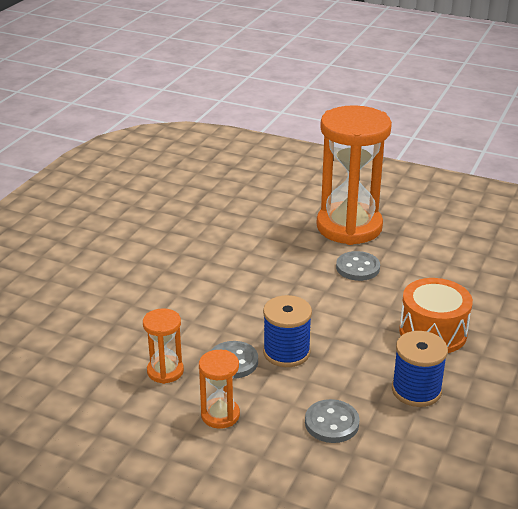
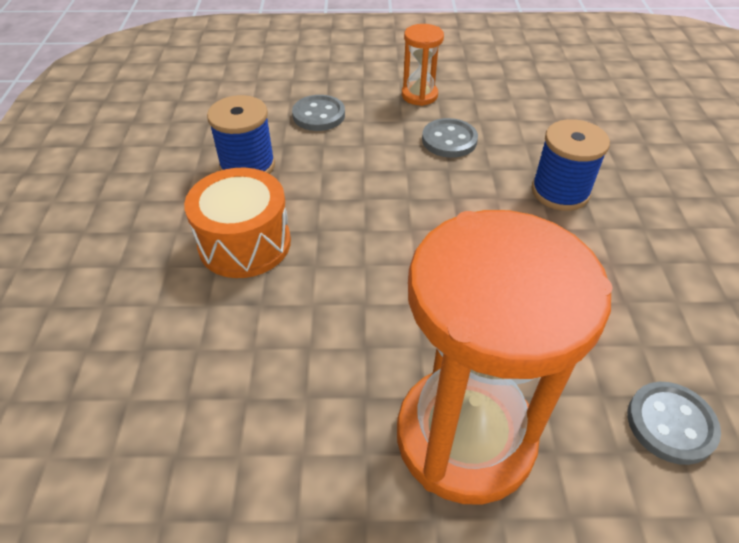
camera: 155 degrees right, 15 degrees up
orange hourglass [143,308,184,384] -> none
blue spool [263,295,312,367] -> blue spool moved to [531,119,610,211]
grey button [336,251,380,281] -> grey button moved to [627,382,721,465]

